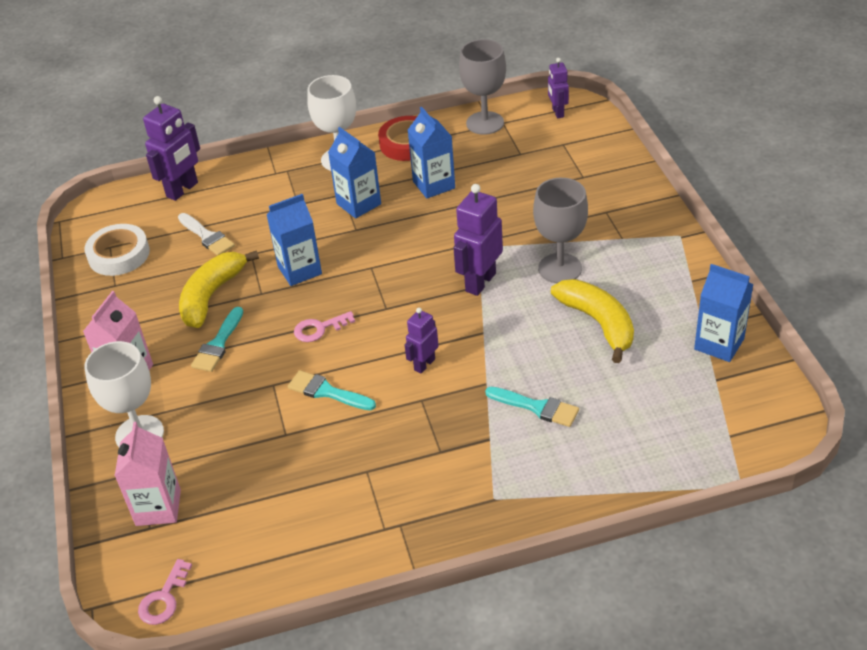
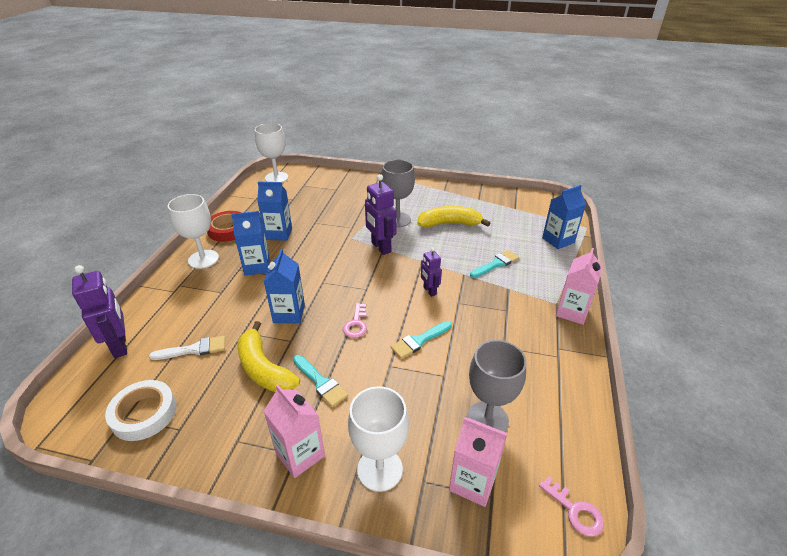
camera: 65 degrees left, 5 degrees down
grey goblet [459,39,506,135] -> grey goblet moved to [466,340,527,432]
purple robot [548,58,569,118] -> white goblet [255,123,288,182]
blue carton [694,264,754,362] -> blue carton moved to [542,185,586,249]
none -> pink carton [556,248,603,325]

